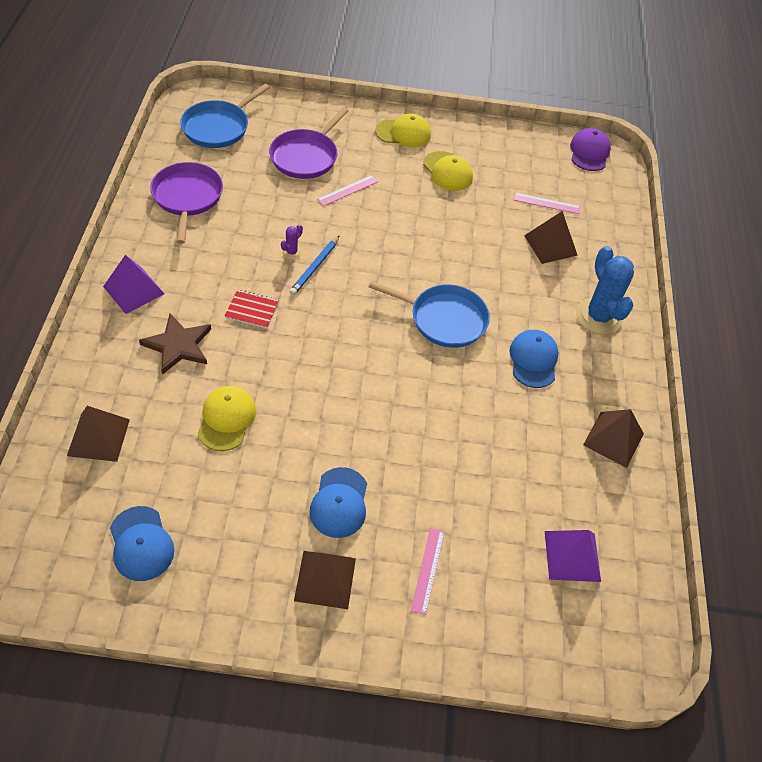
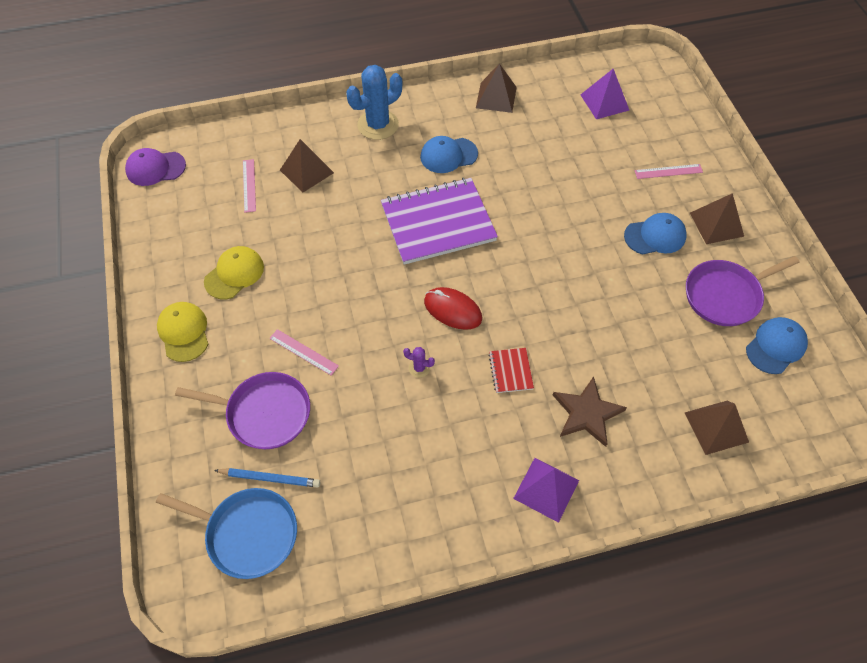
camera: 105 degrees left, 5 degrees up
purple pan [150,162,223,244] -> purple pan moved to [686,256,800,326]
yellow cap [197,386,256,451] -> none
blue pencil [289,235,340,295] -> blue pencil moved to [214,468,320,488]
blue pan [369,281,490,348] -> purple notebook [381,178,498,265]
none -> red mouse [424,287,482,330]

